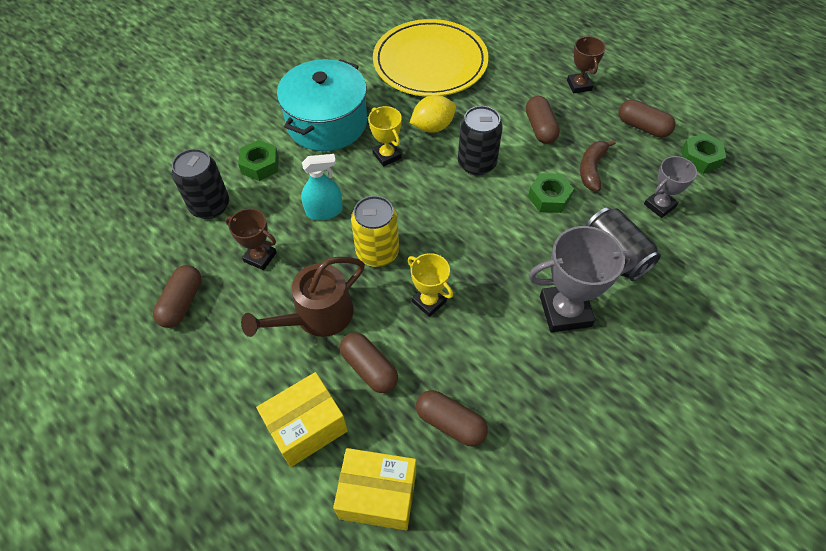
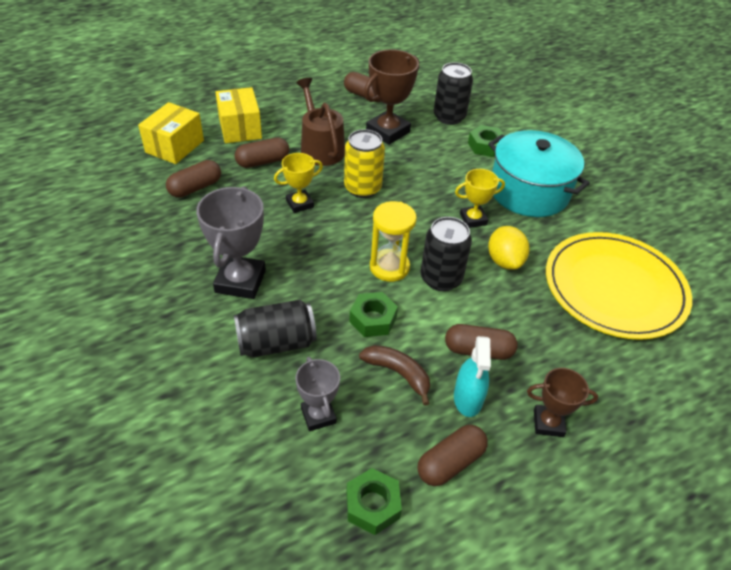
camera: 105 degrees right, 10 degrees down
brown trophy [225,208,277,270] -> brown trophy [364,49,419,145], size x1.68
turquoise spray bottle [301,154,343,220] -> turquoise spray bottle moved to [454,336,491,417]
none -> yellow hourglass [370,201,417,282]

